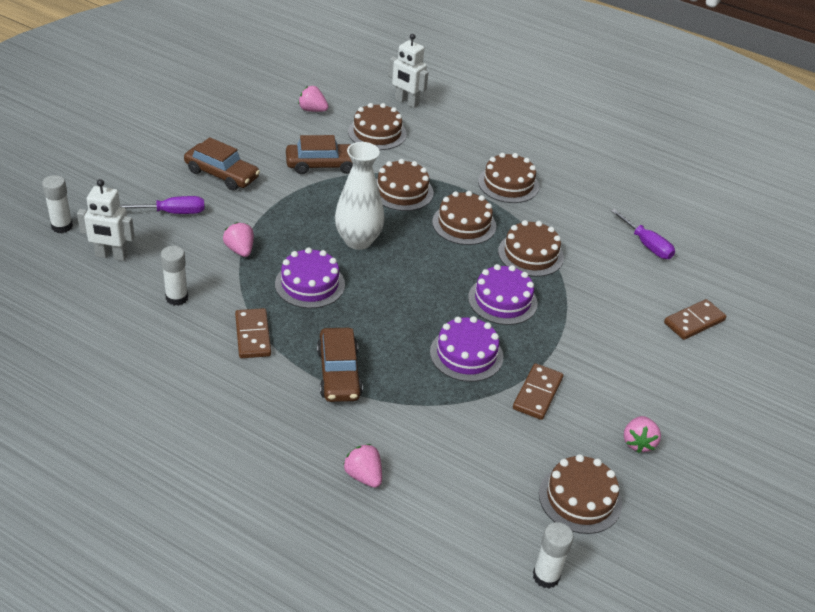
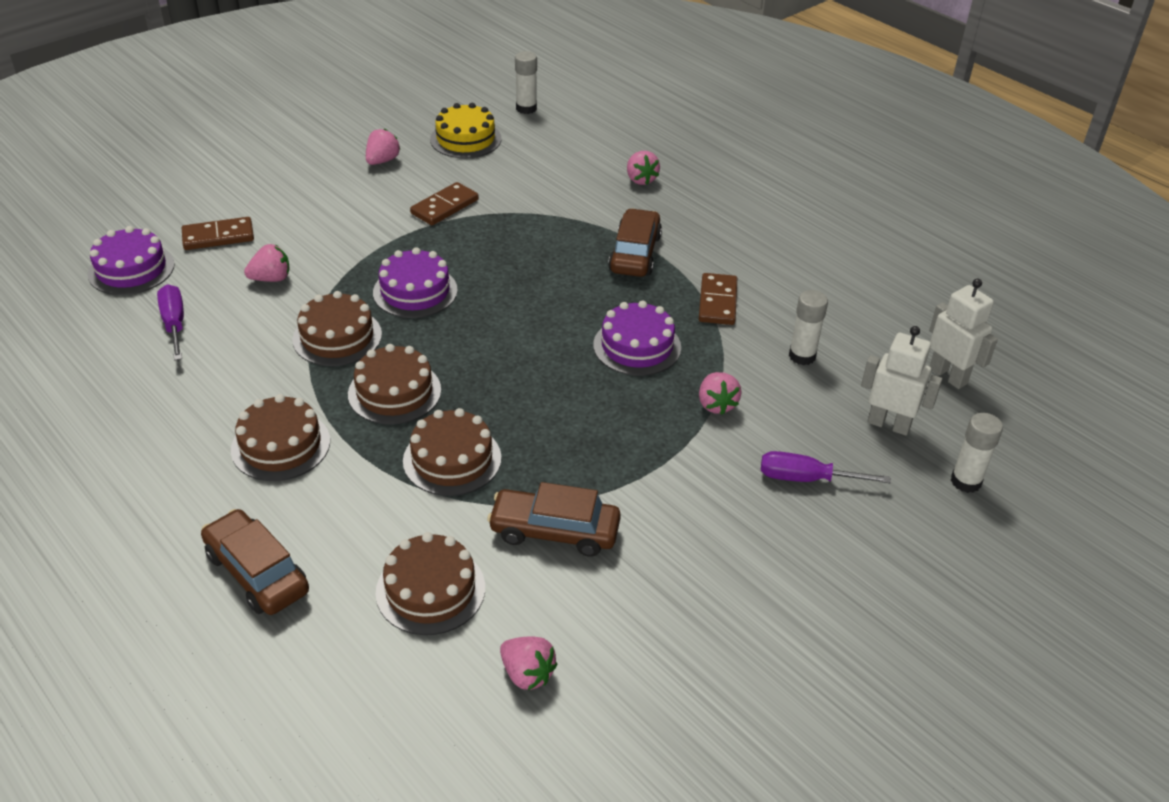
camera: 160 degrees left, 0 degrees up
brown car [184,137,260,190] -> brown car moved to [201,509,309,615]
white vase [335,142,385,250] -> none
white robot [389,34,429,108] -> white robot moved to [929,279,998,389]
purple cake [430,316,503,382] -> purple cake moved to [88,226,175,295]
brown cake [539,454,622,534] -> yellow cake [430,103,501,158]
none -> pink strawberry [244,244,289,282]

